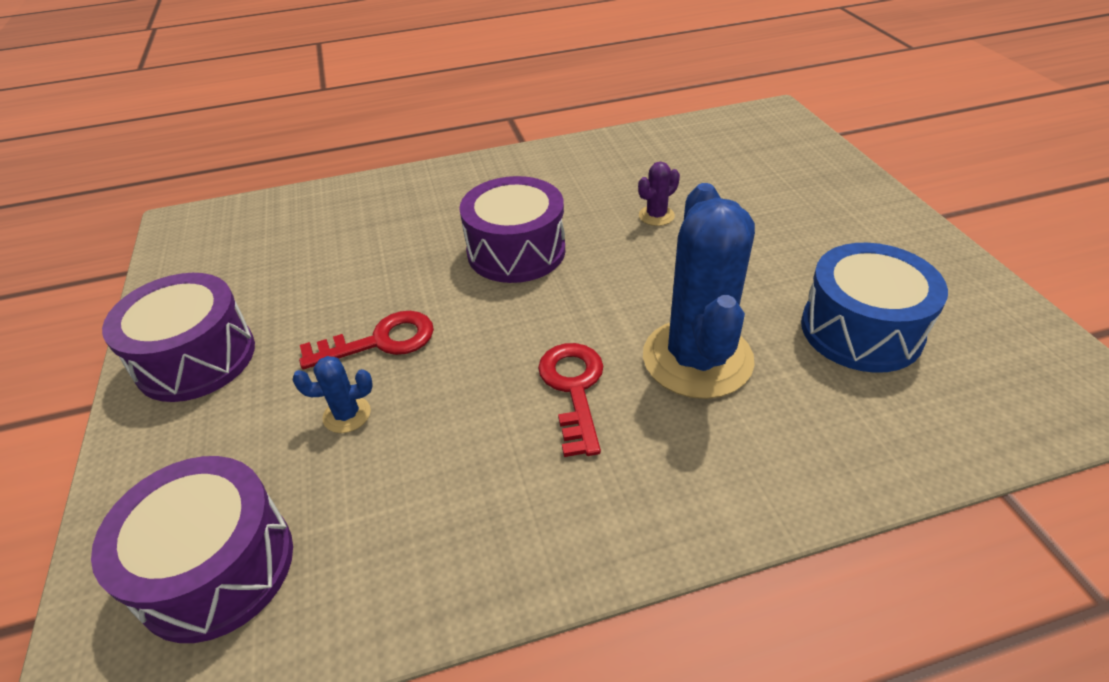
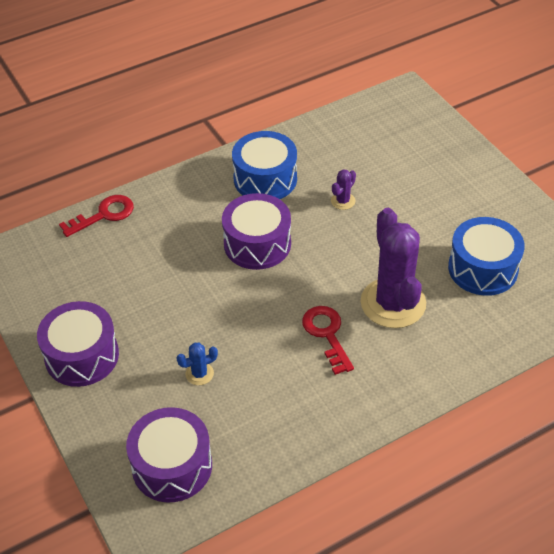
camera: 15 degrees left, 5 degrees up
red key [299,311,434,369] -> red key moved to [59,195,134,237]
blue cactus [643,183,755,399] -> purple cactus [360,208,426,328]
none -> blue drum [232,131,297,199]

